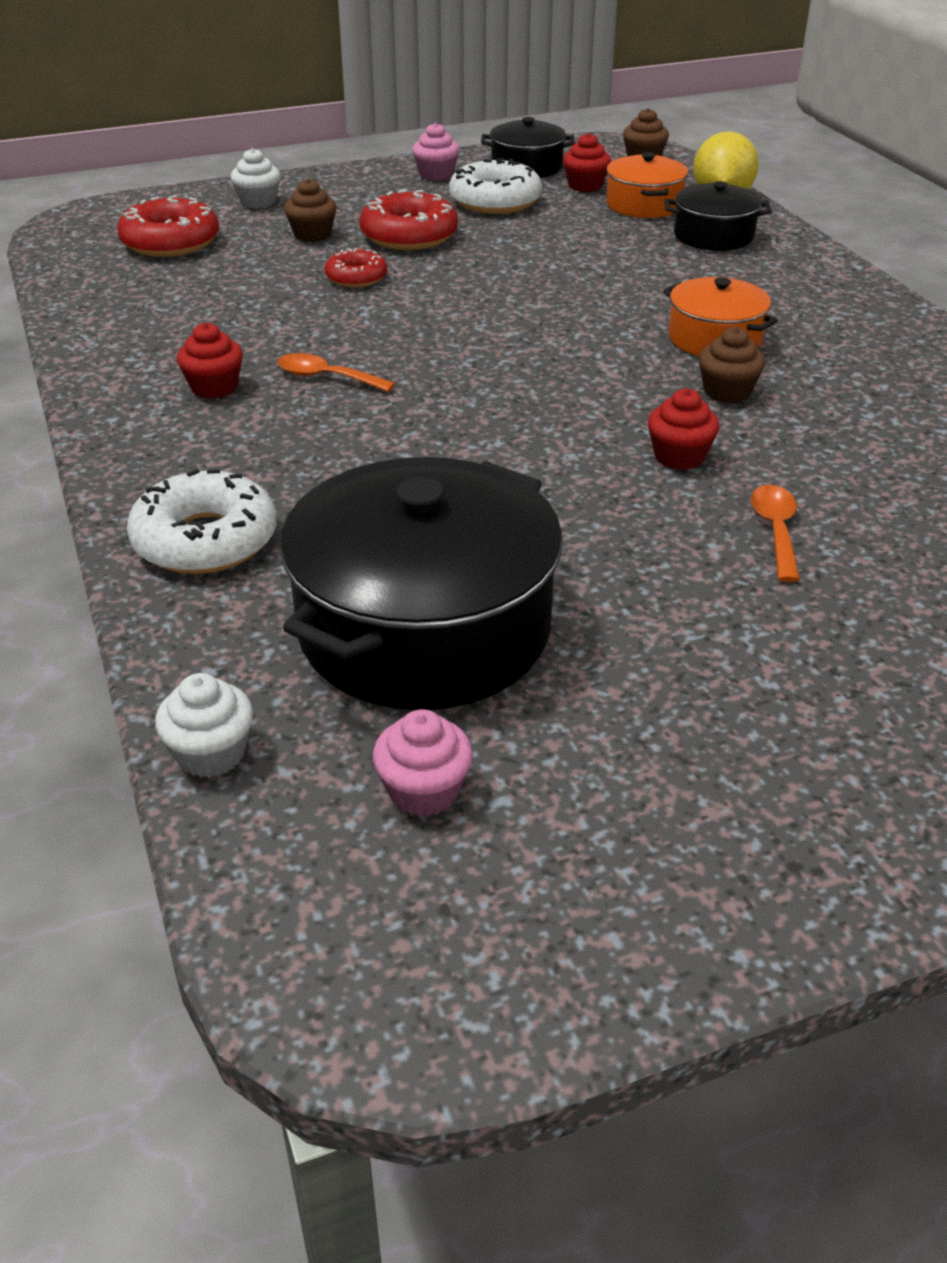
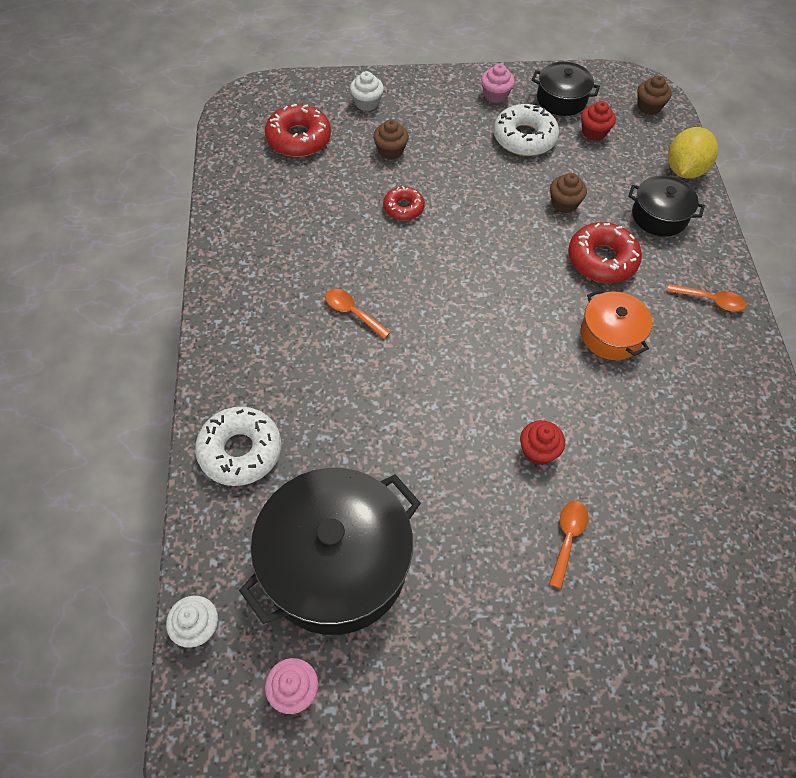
camera: 15 degrees right, 20 degrees up
red cupcake [177,323,243,399] -> none
red donut [360,190,458,250] -> red donut moved to [568,222,642,283]
orange pot [606,152,688,218] -> none
brown cupcake [699,327,765,403] -> brown cupcake moved to [550,173,587,213]
none -> orange spoon [667,284,747,312]

